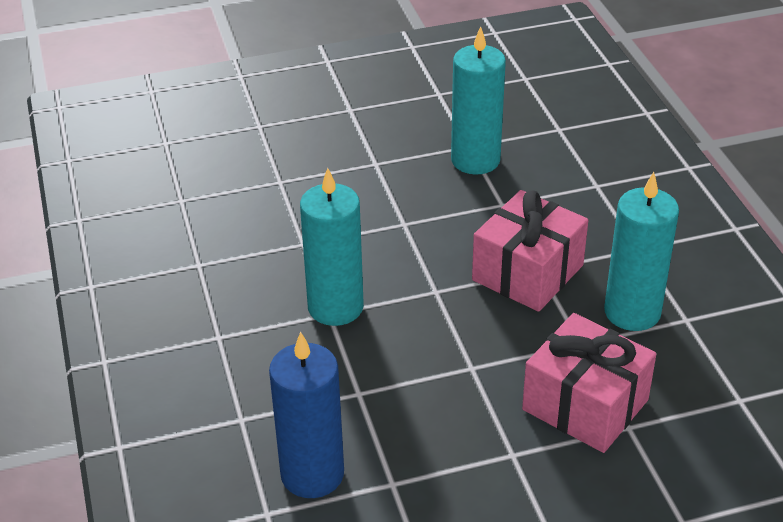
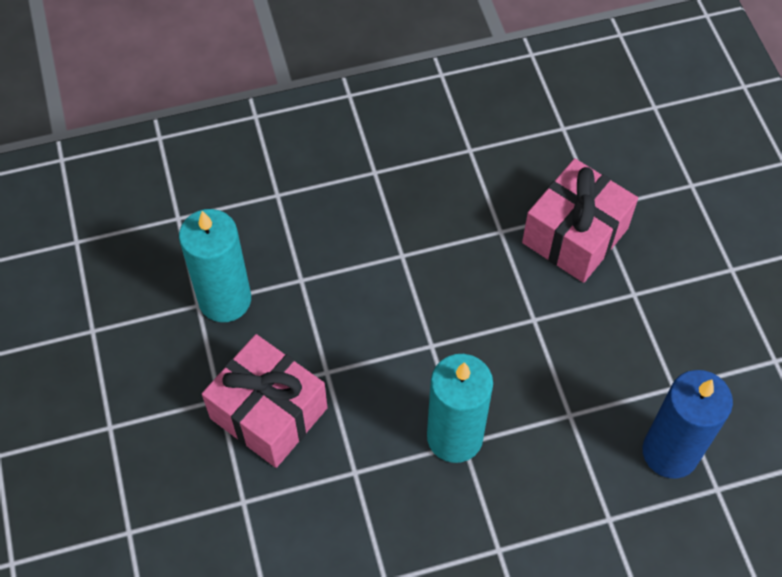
camera: 90 degrees left, 20 degrees up
pink gift [472,190,588,312] -> pink gift moved to [202,334,328,468]
turquoise candle [604,172,679,331] -> none

